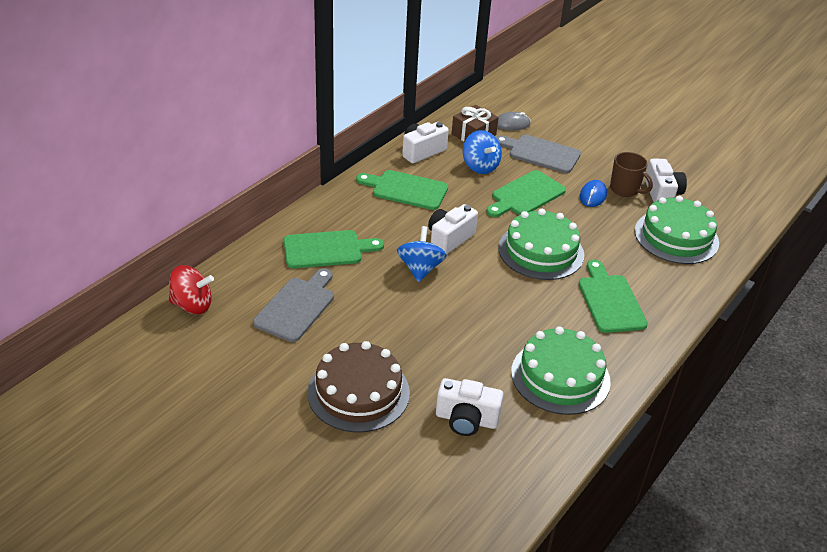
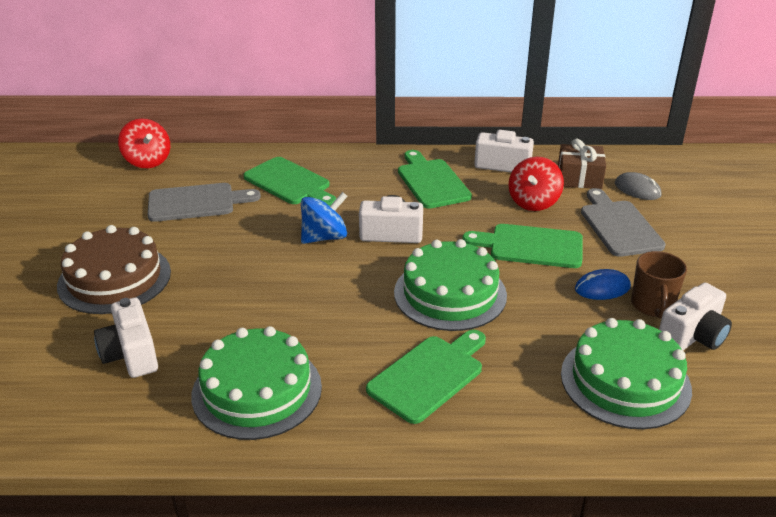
camera: 55 degrees right, 5 degrees down
blue spinning top [463,130,502,174] -> red spinning top [508,157,564,211]

